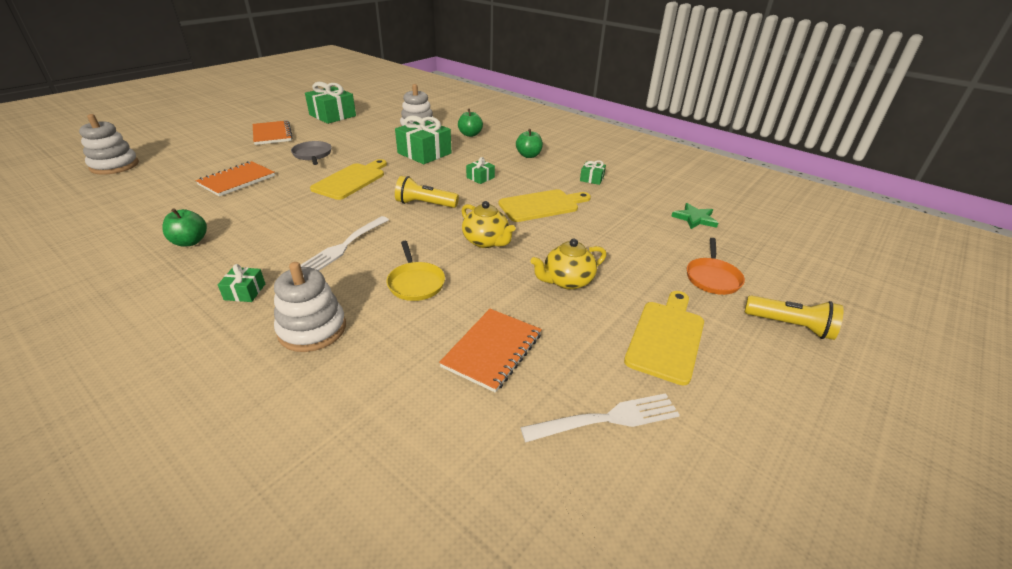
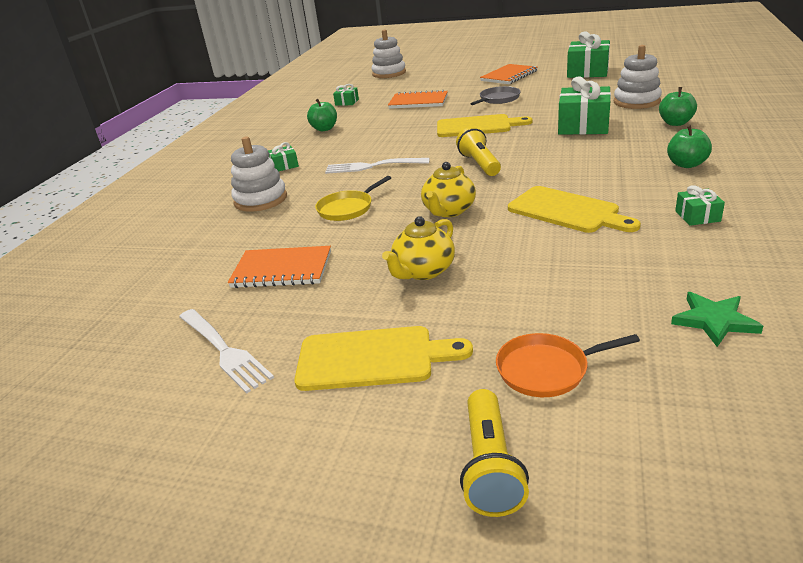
camera: 70 degrees right, 5 degrees down
green gift [466,157,495,184] -> green gift moved to [333,84,359,105]
yellow teapot [531,239,606,290] -> yellow teapot turned 90 degrees counterclockwise [382,216,455,280]

